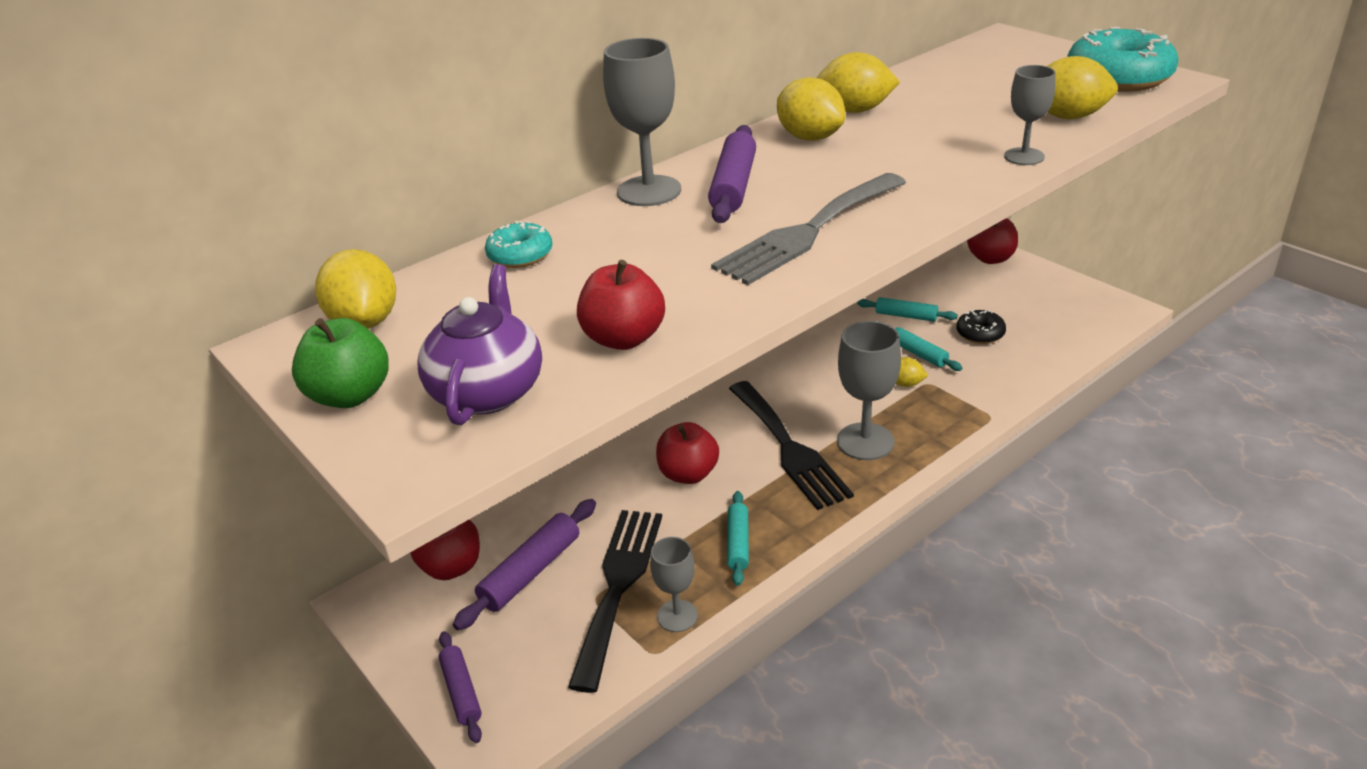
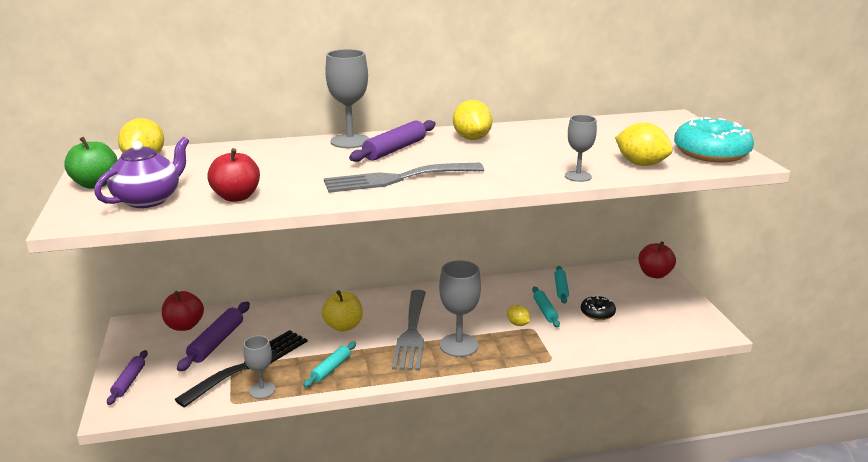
camera: 25 degrees right, 10 degrees down
purple rolling pin [453,499,596,630] -> purple rolling pin turned 45 degrees counterclockwise [177,302,250,371]
turquoise donut [485,221,552,268] -> none
red apple [656,422,719,484] -> yellow apple [322,290,363,332]
black fork [729,381,854,510] -> grey fork [392,290,426,371]
yellow lemon [817,52,900,113] -> none
turquoise rolling pin [857,297,958,321] -> turquoise rolling pin turned 45 degrees clockwise [554,266,569,304]

